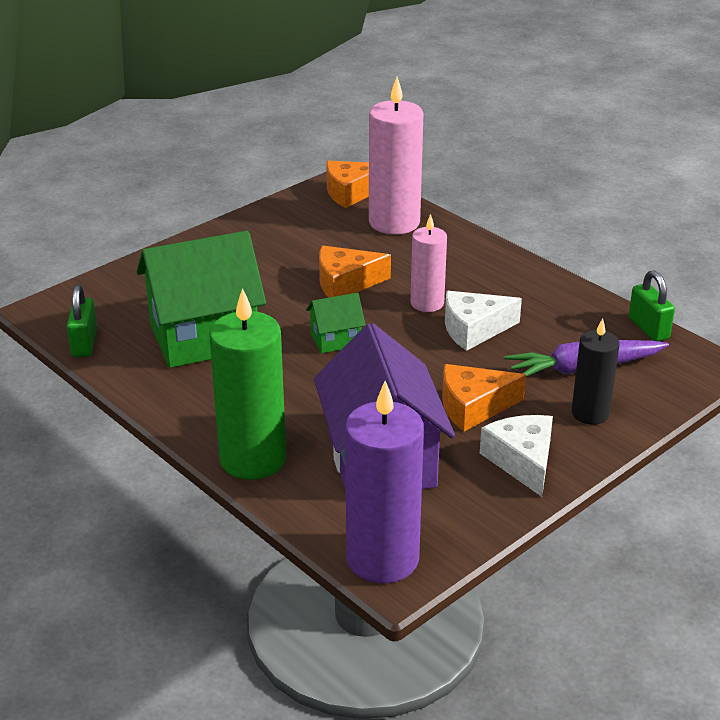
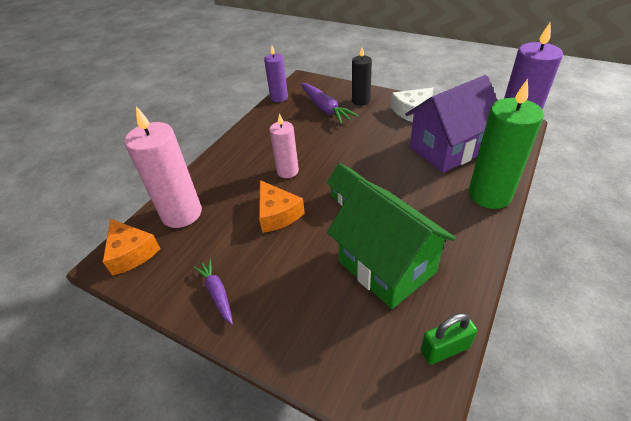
camera: 105 degrees left, 10 degrees up
orange cheese [442,364,526,432] -> none
white cheese [445,291,522,351] -> none
green padlock [629,270,675,341] -> purple candle [264,46,288,102]
none -> purple carrot [193,259,233,325]

